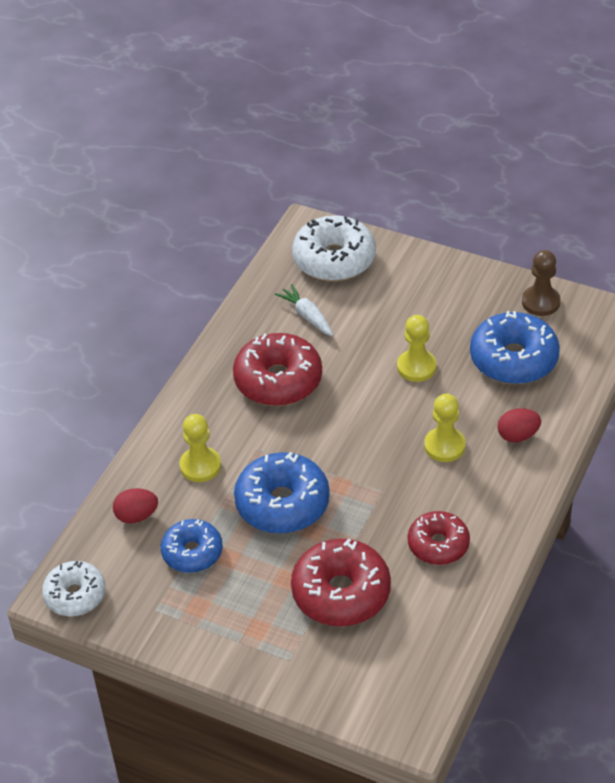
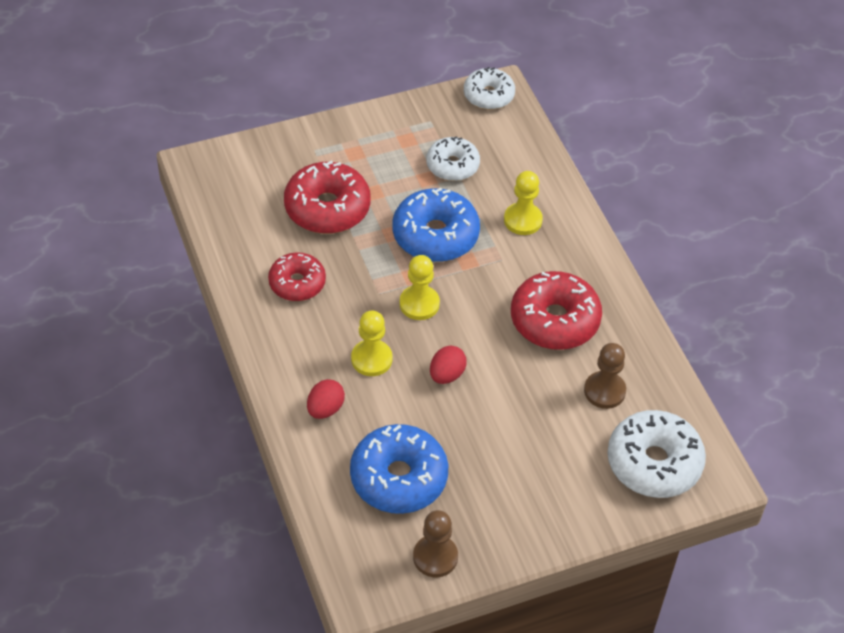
camera: 130 degrees right, 5 degrees up
red egg [113,488,158,524] -> red egg moved to [430,346,467,384]
blue donut [161,519,223,573] -> white donut [426,136,480,181]
white carrot [275,284,333,336] -> brown pawn [584,343,626,409]
yellow pawn [397,315,437,382] -> yellow pawn moved to [399,255,440,320]

